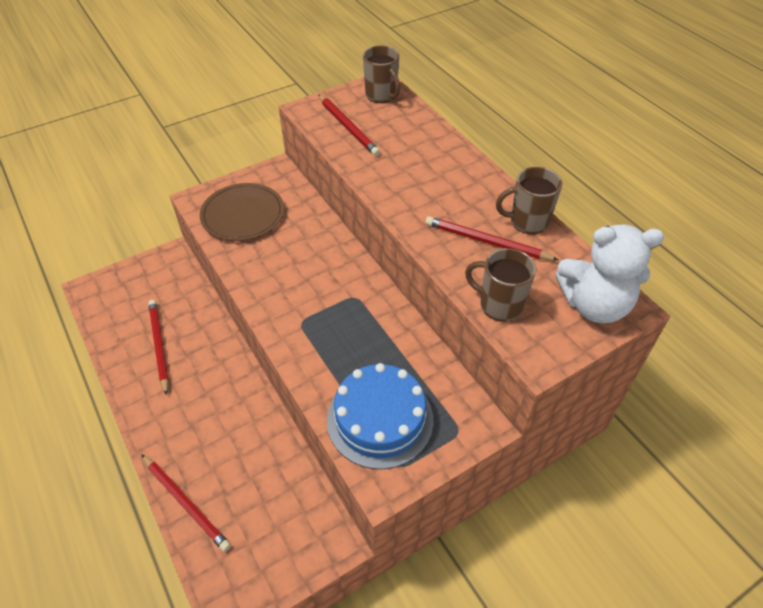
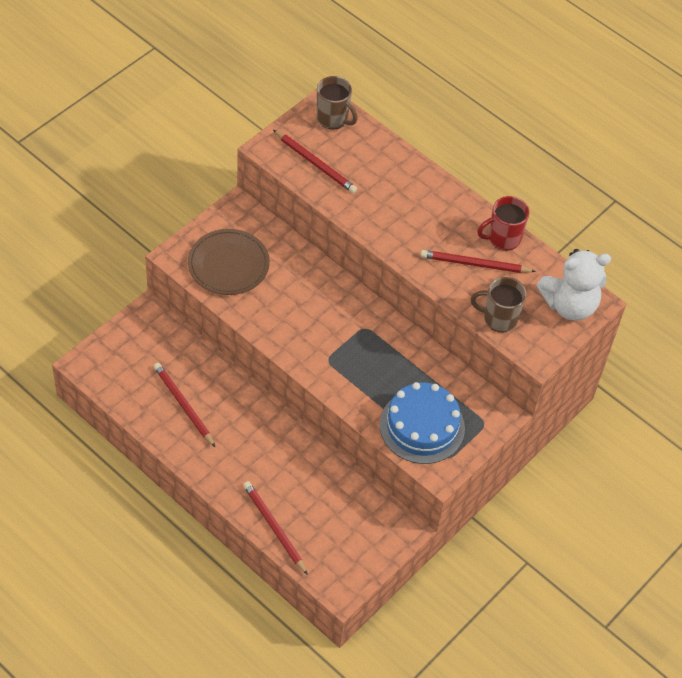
camera: 20 degrees left, 5 degrees up
red pencil [141,454,231,552] -> red pencil turned 150 degrees counterclockwise [243,481,308,575]
brown mug [496,167,562,234] -> red mug [477,196,530,251]

